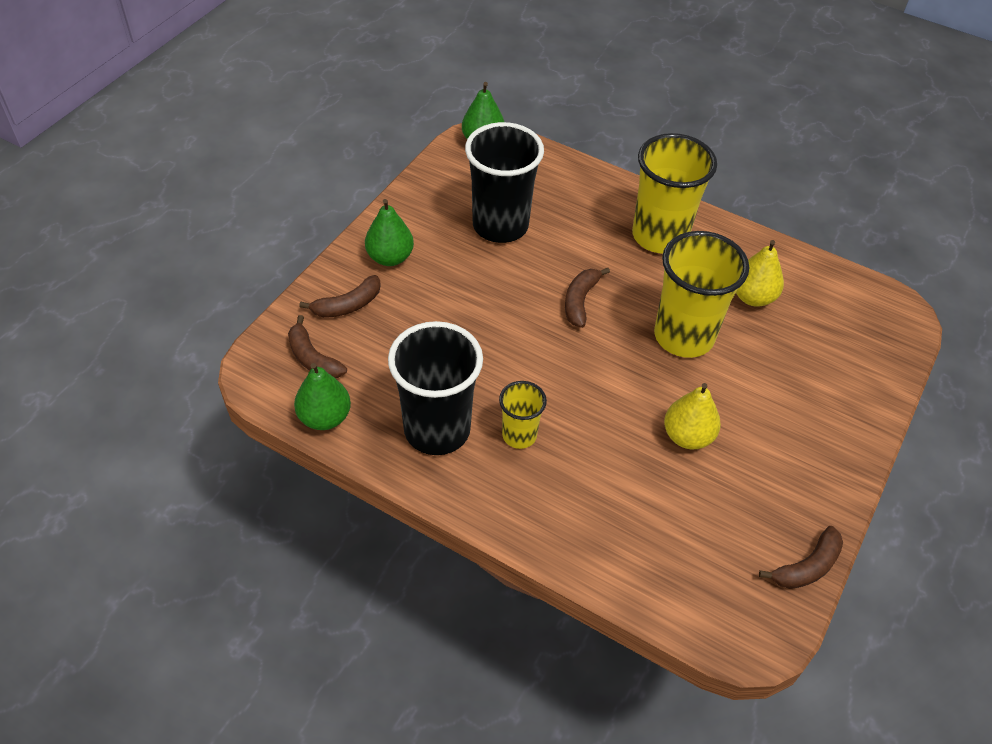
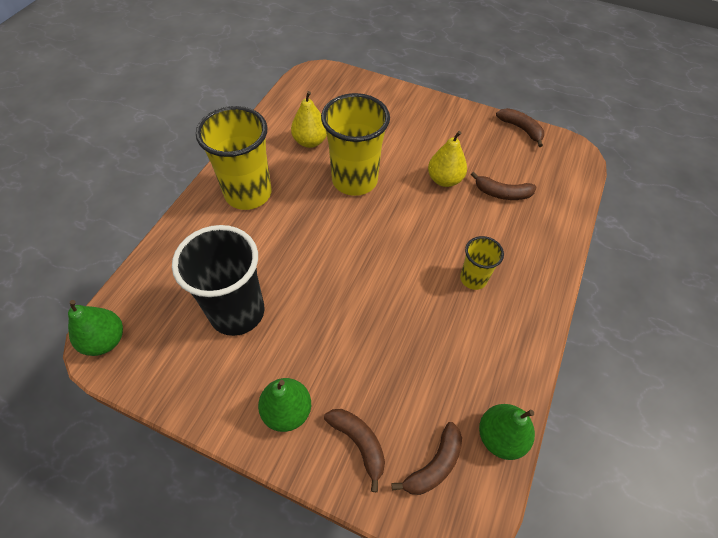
camera: 95 degrees left, 5 degrees up
black cup [388,321,483,455] -> none
brown banana [565,268,610,328] -> brown banana moved to [471,172,536,200]

